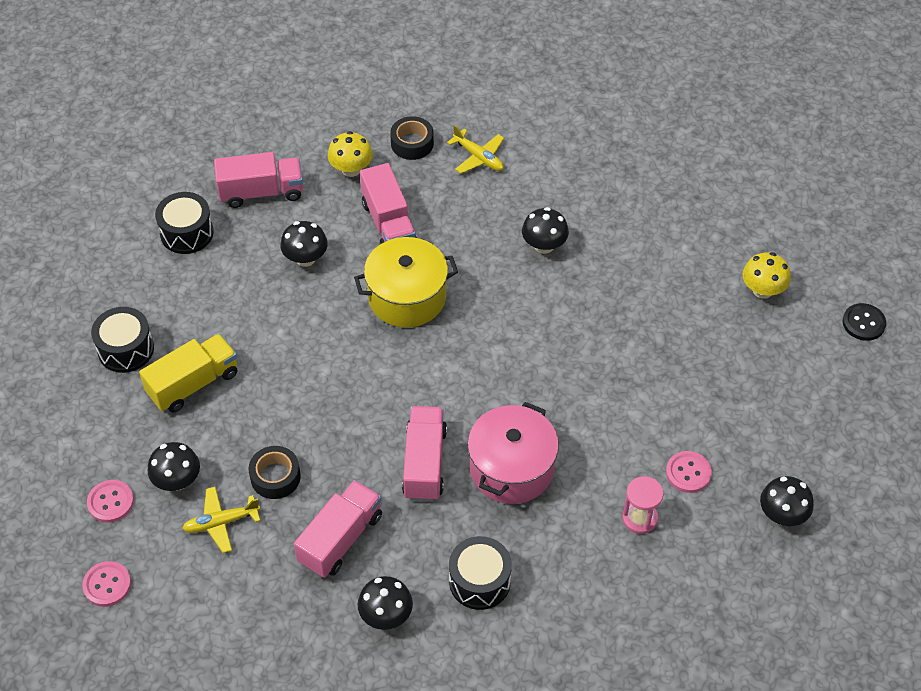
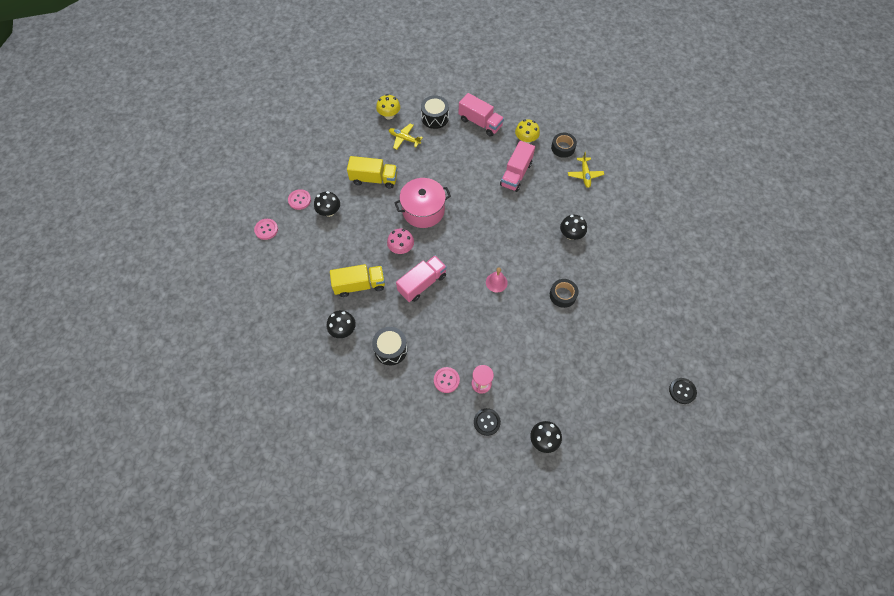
camera: 45 degrees right, 10 degrees up
black drum [91,307,154,373] -> none
yellow plane [182,487,260,553] -> yellow plane moved to [389,123,423,150]
black tape [249,446,301,499] -> black tape moved to [550,279,579,308]
black mushroom [280,221,328,267] -> none
pink truck [294,480,382,578] -> yellow truck [330,264,385,297]
yellow pot [354,237,458,328] -> none
pink pot [468,402,559,504] -> pink pot moved to [394,178,451,228]
pink button [666,451,712,493] -> pink button moved to [434,367,460,393]
yellow mushroom [743,252,791,299] -> yellow mushroom moved to [376,94,400,119]
none -> pink mushroom [387,229,414,254]
none -> black button [474,408,501,436]
none -> pink bell [486,267,508,292]

